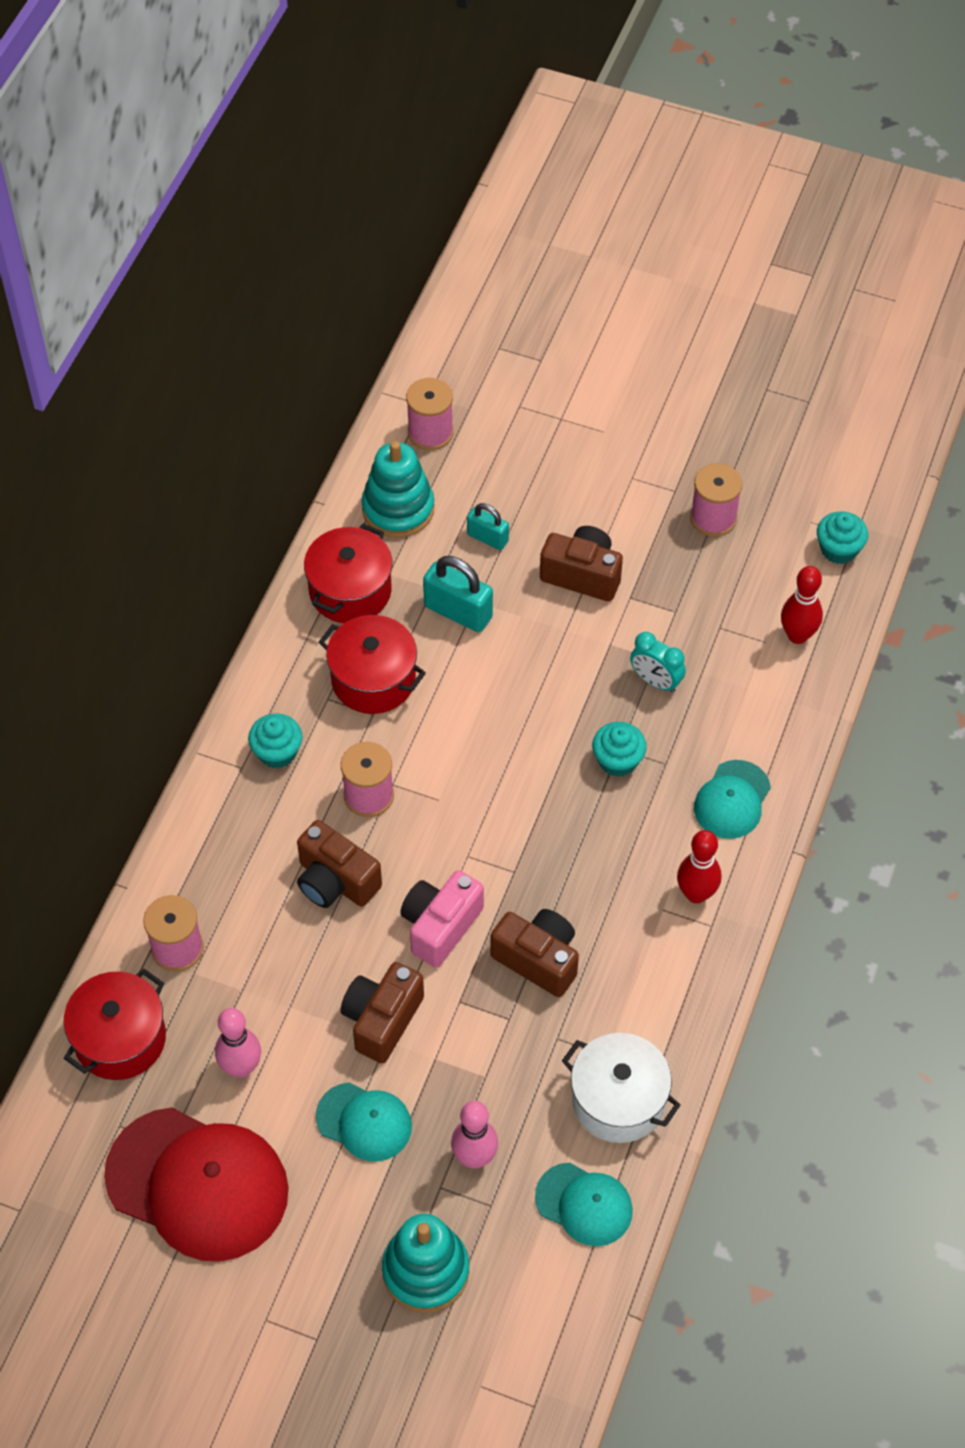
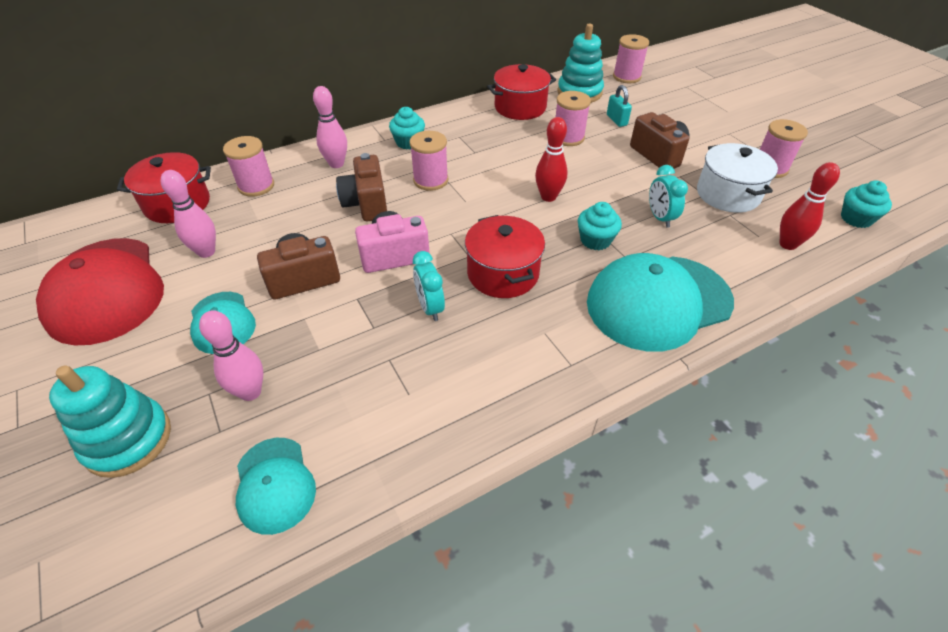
camera: 40 degrees right, 10 degrees down
red pot [319,615,426,714] -> red pot moved to [465,215,545,298]
turquoise padlock [423,556,493,632] -> pink spool [555,91,591,146]
brown camera [490,909,579,997] -> turquoise clock [413,251,445,321]
white pot [562,1033,681,1143] -> white pot moved to [697,143,778,213]
red bowling pin [677,830,721,904] -> red bowling pin moved to [535,117,568,202]
turquoise cap [694,760,771,839] -> turquoise cap [587,253,734,352], size x1.89
none -> pink bowling pin [313,86,347,168]

